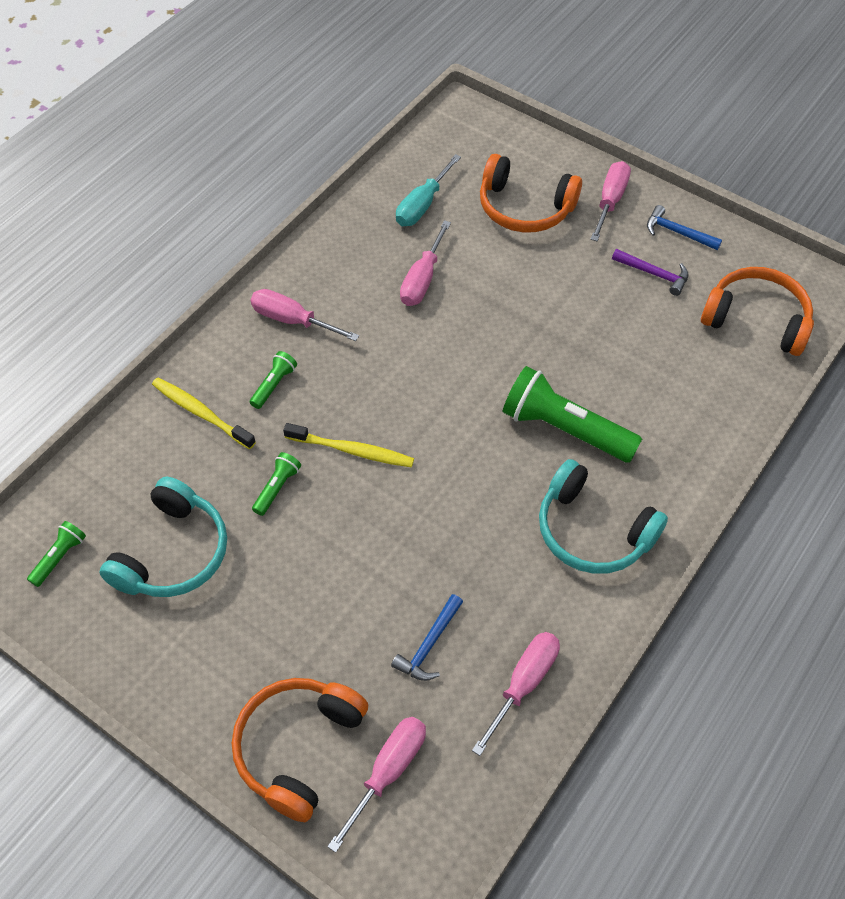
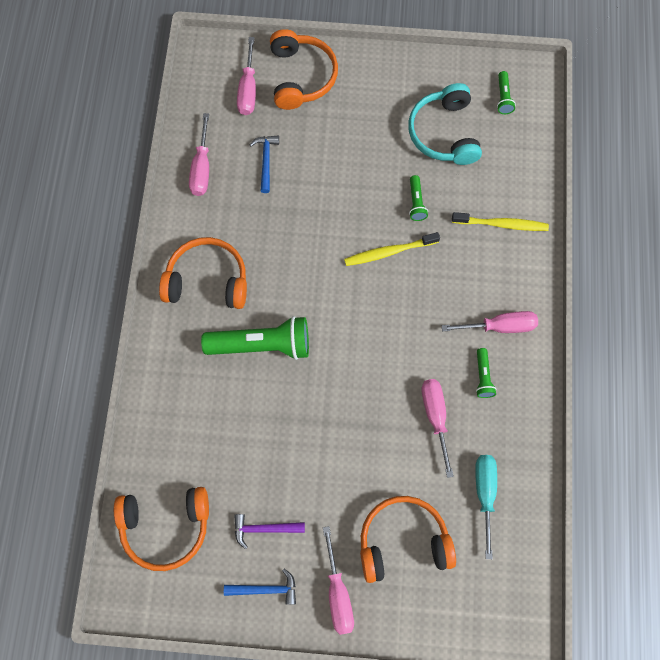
camera: 150 degrees right, 15 degrees up
green flashlight [250,351,297,409] -> green flashlight moved to [476,348,496,398]
turquoise headphones [539,459,668,574] -> orange headphones [159,237,247,309]

